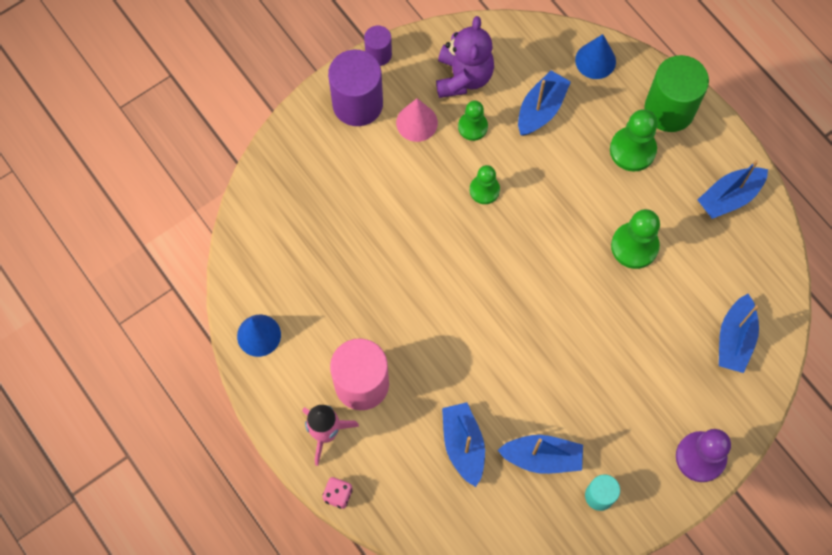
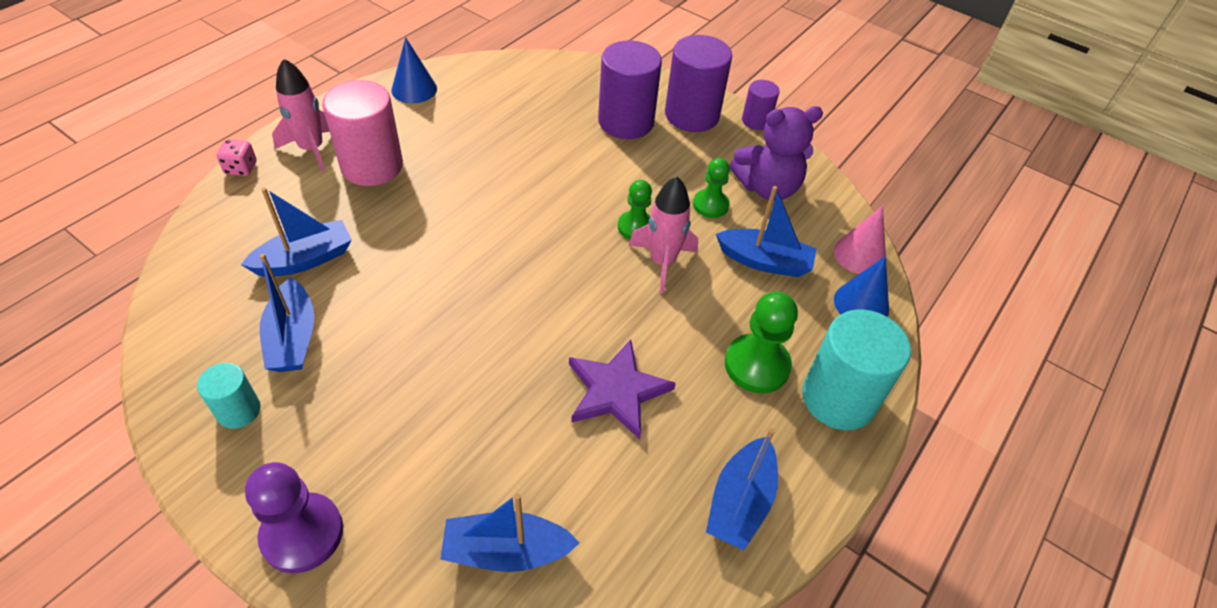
camera: 70 degrees right, 20 degrees down
pink cone [396,98,438,142] -> pink cone moved to [834,206,886,274]
green pawn [611,209,660,269] -> purple star [569,339,676,439]
green cylinder [644,55,709,132] -> turquoise cylinder [802,309,911,430]
blue boat [698,160,768,219] -> blue boat turned 105 degrees counterclockwise [706,428,778,551]
none -> purple cylinder [598,41,662,139]
none -> pink rocket [628,176,698,293]

